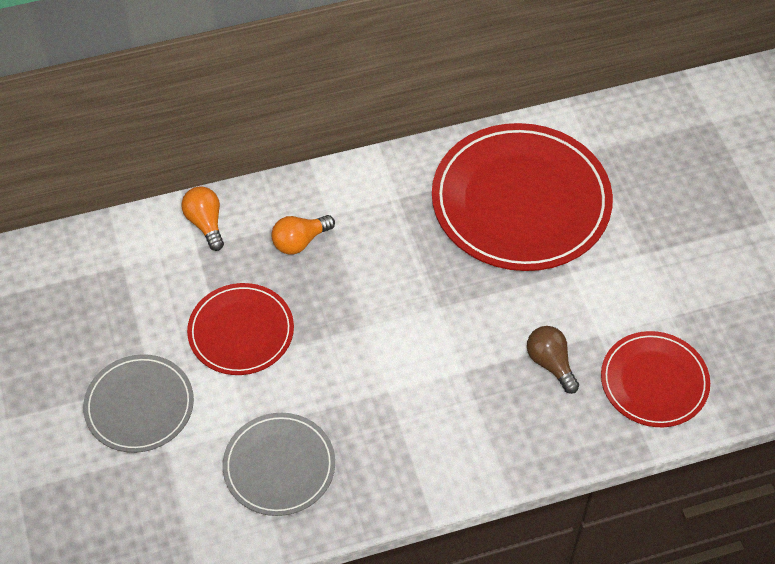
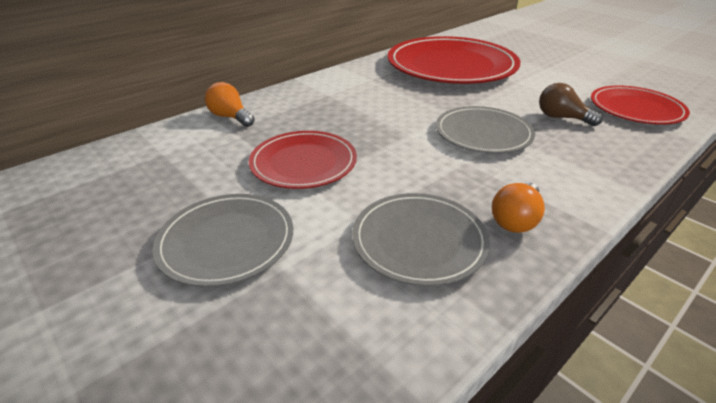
camera: 25 degrees left, 20 degrees down
orange light bulb [271,215,335,254] -> orange light bulb moved to [492,183,545,233]
none -> grey plate [436,106,535,153]

